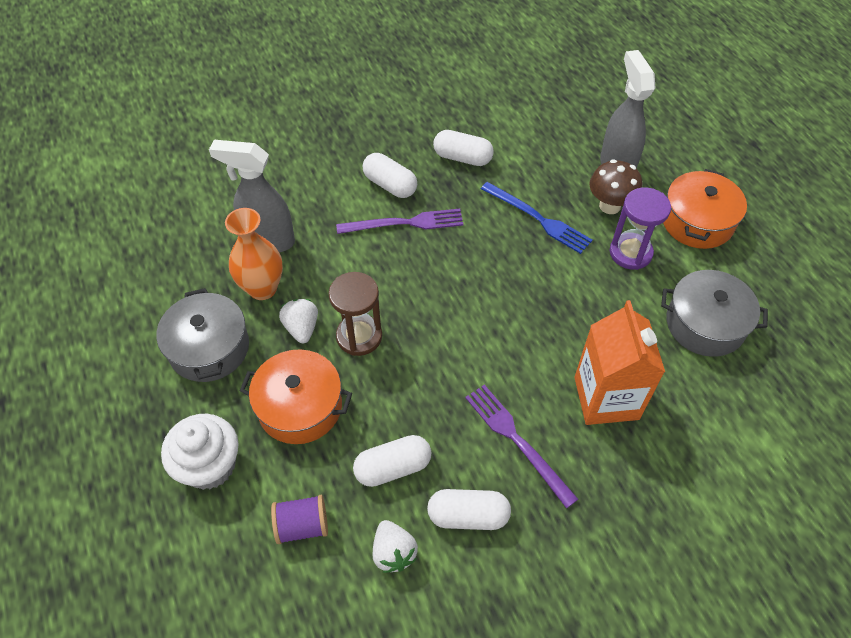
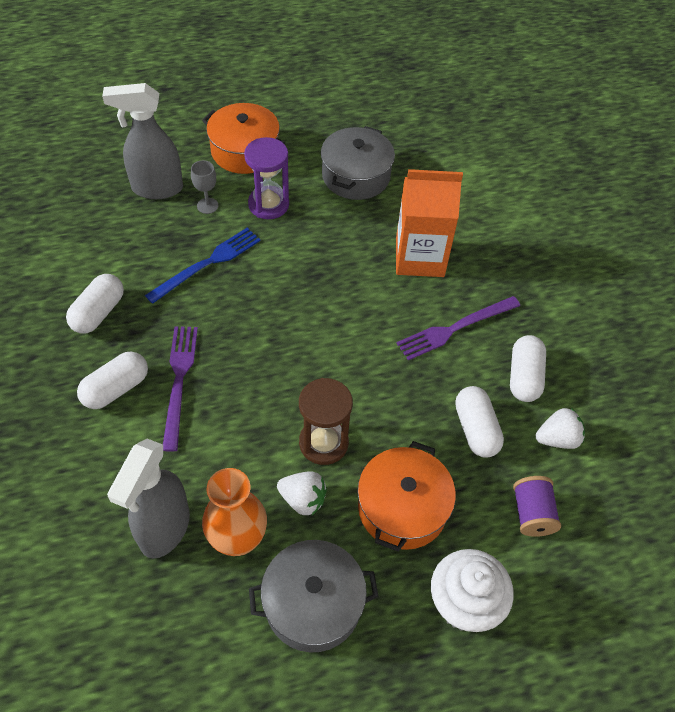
camera: 85 degrees left, 0 degrees up
white strawberry [279,299,318,343] -> white strawberry turned 150 degrees counterclockwise [277,471,327,515]
brown mushroom [589,159,643,214] -> grey goblet [191,160,218,214]

